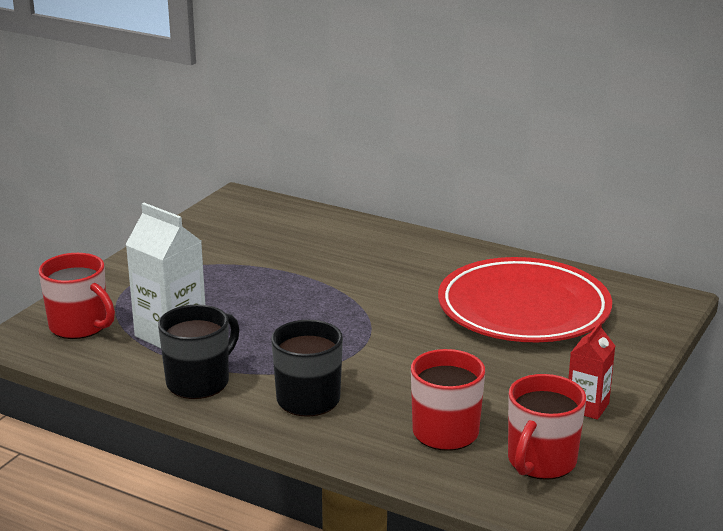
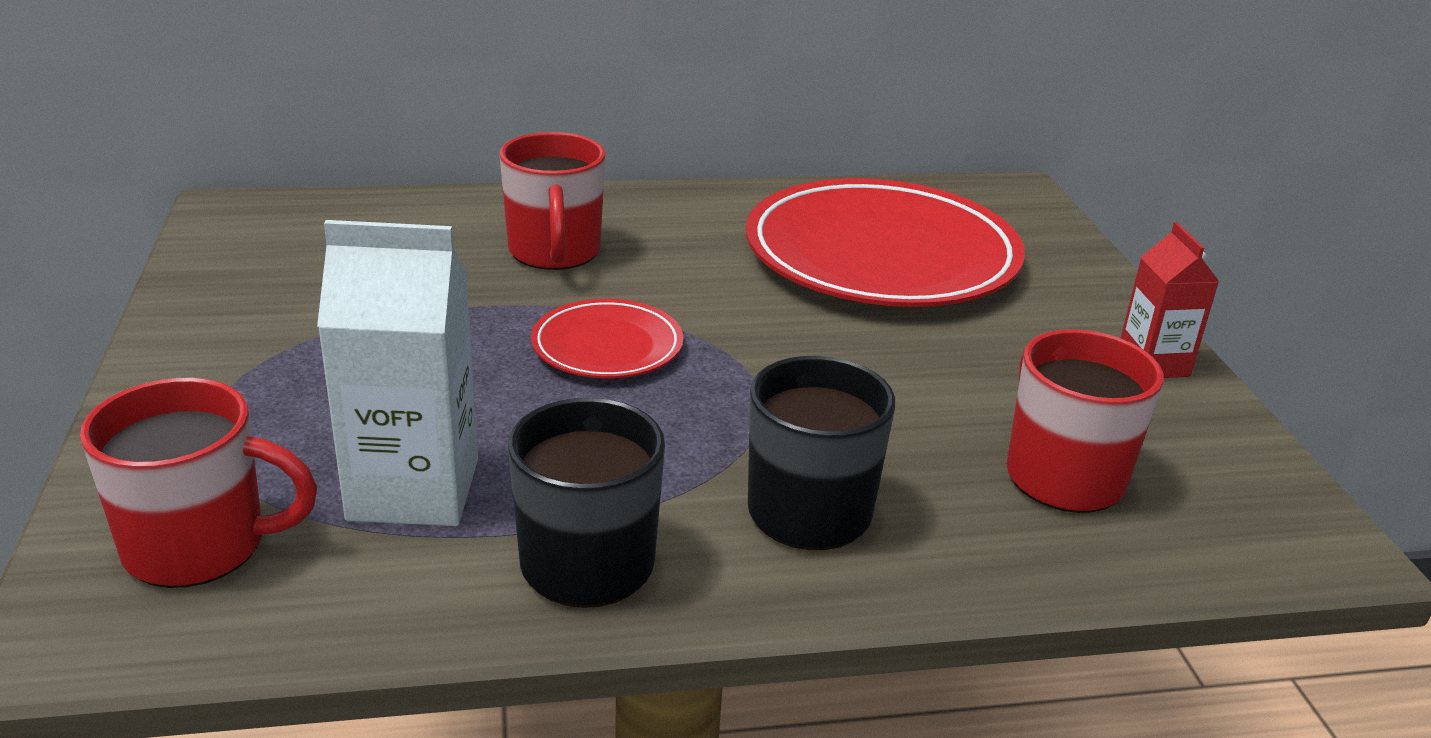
camera: 40 degrees left, 5 degrees up
red mug [508,374,586,480] -> red mug moved to [499,132,605,270]
none -> red plate [531,299,683,378]

